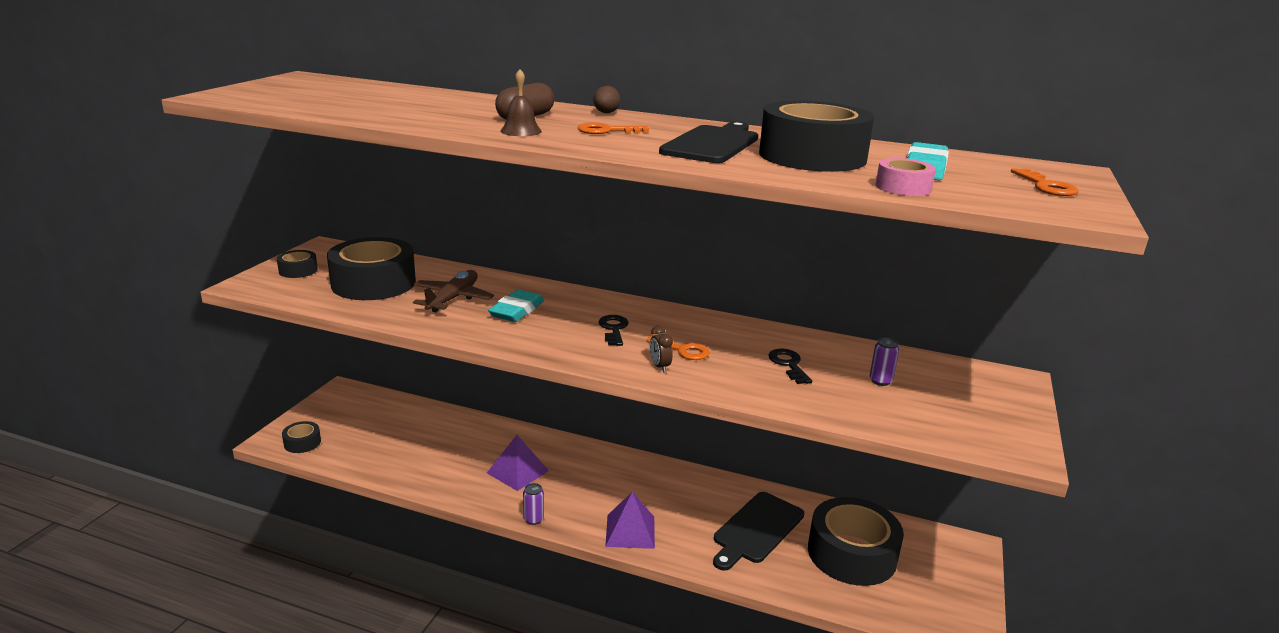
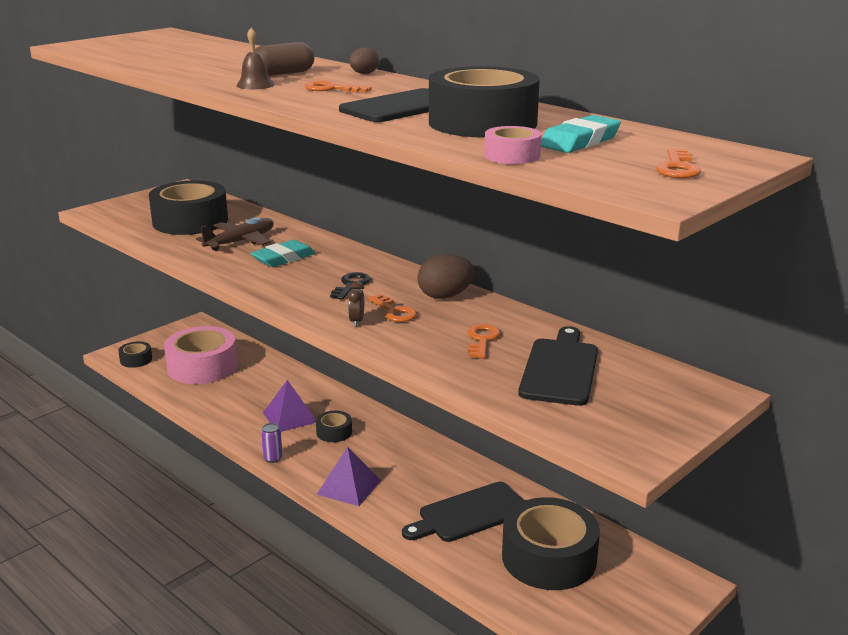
camera: 25 degrees right, 0 degrees up
black tape [277,250,318,278] -> black tape moved to [316,411,352,442]
black key [768,349,812,384] -> orange key [468,324,501,359]
purple can [870,338,899,386] -> black cutting board [518,326,598,406]
none -> pink tape [164,326,238,384]
none -> brown egg [417,254,475,299]

